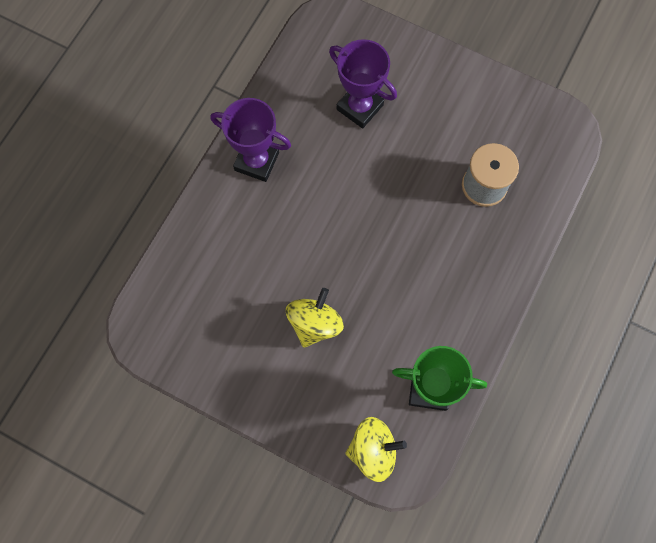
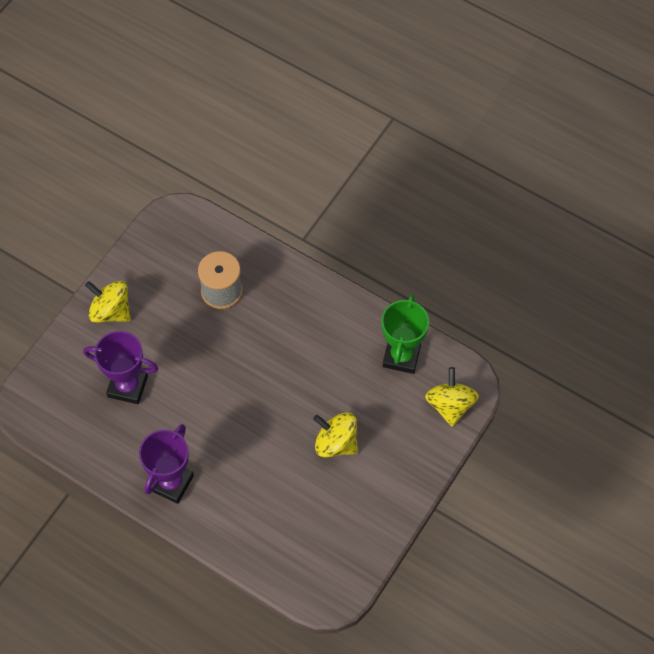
camera: 85 degrees left, 10 degrees down
purple trophy [329,39,397,128] -> purple trophy turned 60 degrees clockwise [83,331,158,404]
none -> yellow spinning top [85,281,131,323]

